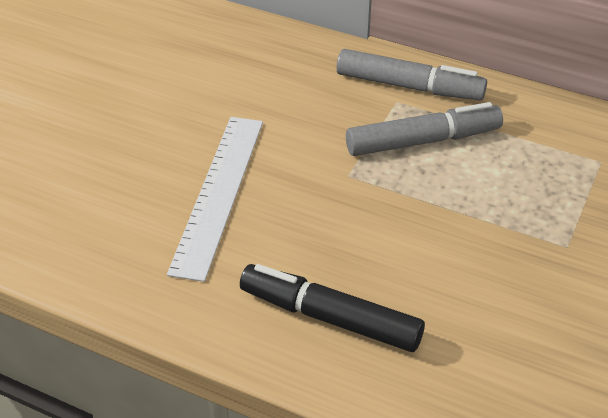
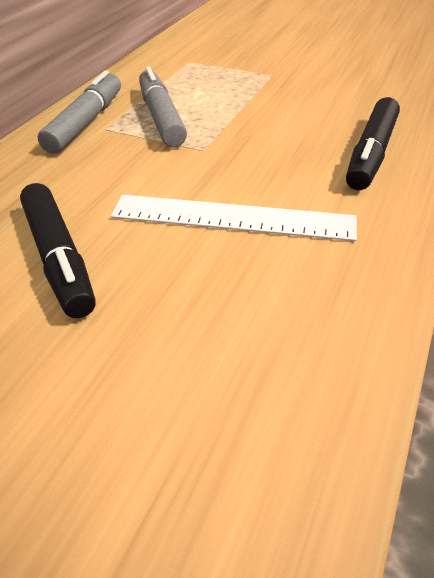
camera: 90 degrees left, 0 degrees up
none -> black marker [20,183,96,318]

